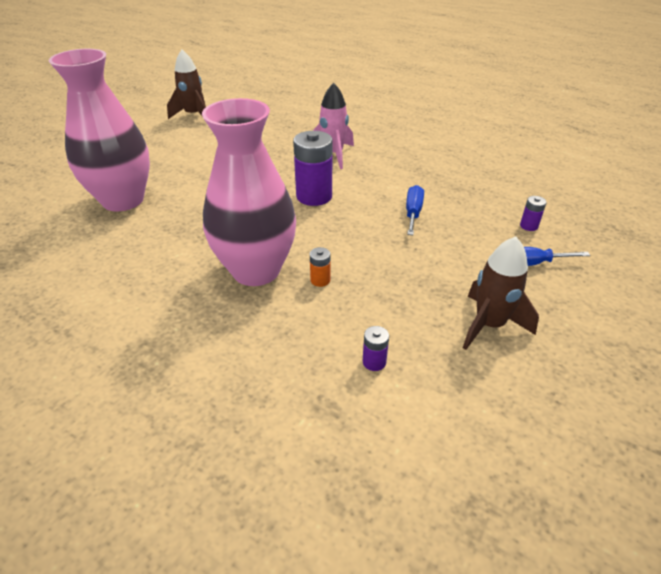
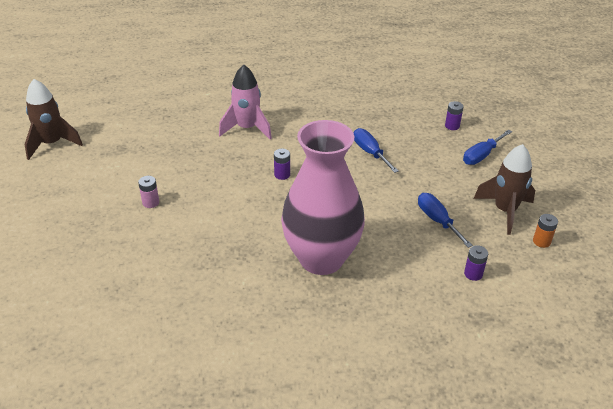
camera: 40 degrees left, 0 degrees up
pink vase [49,49,150,211] -> none
purple battery [293,131,332,206] -> purple battery [274,149,290,180], size x0.45
orange battery [310,247,331,287] -> orange battery moved to [533,214,558,248]
none -> pink battery [138,176,159,208]
none -> blue screwdriver [418,193,473,248]

